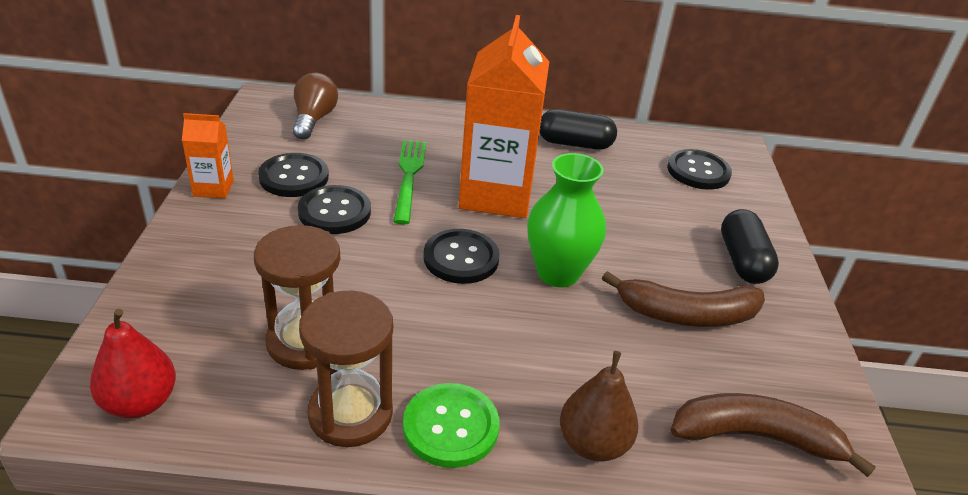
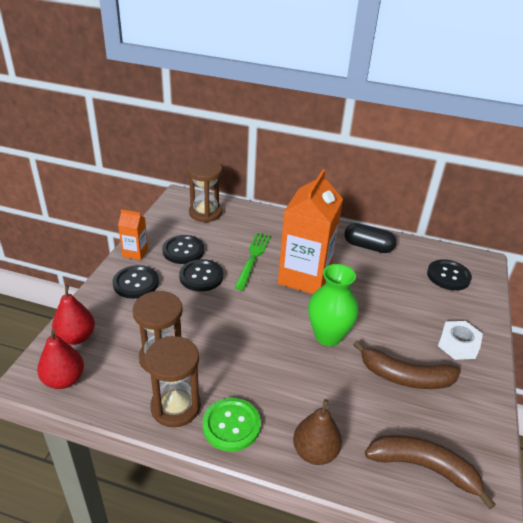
camera: 15 degrees right, 0 degrees up
brown light bulb [293,72,338,140] -> brown hourglass [187,160,222,222]
black button [423,229,500,284] -> black button moved to [112,265,159,299]
black capsule [721,209,779,284] -> white nut [438,321,483,360]
none -> red pear [52,285,95,345]

